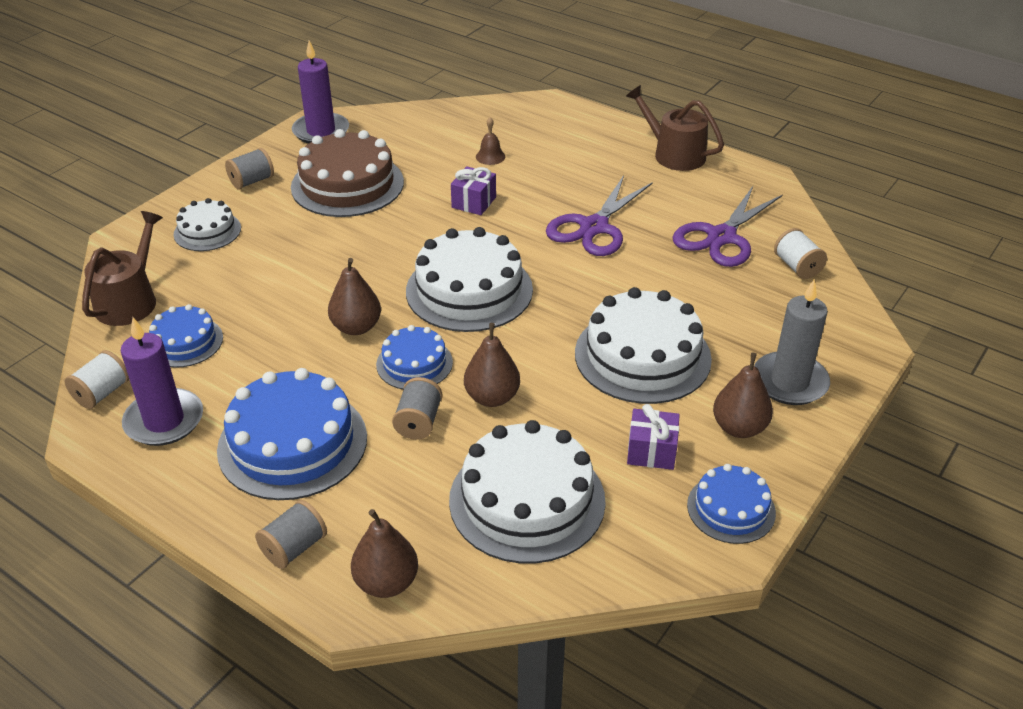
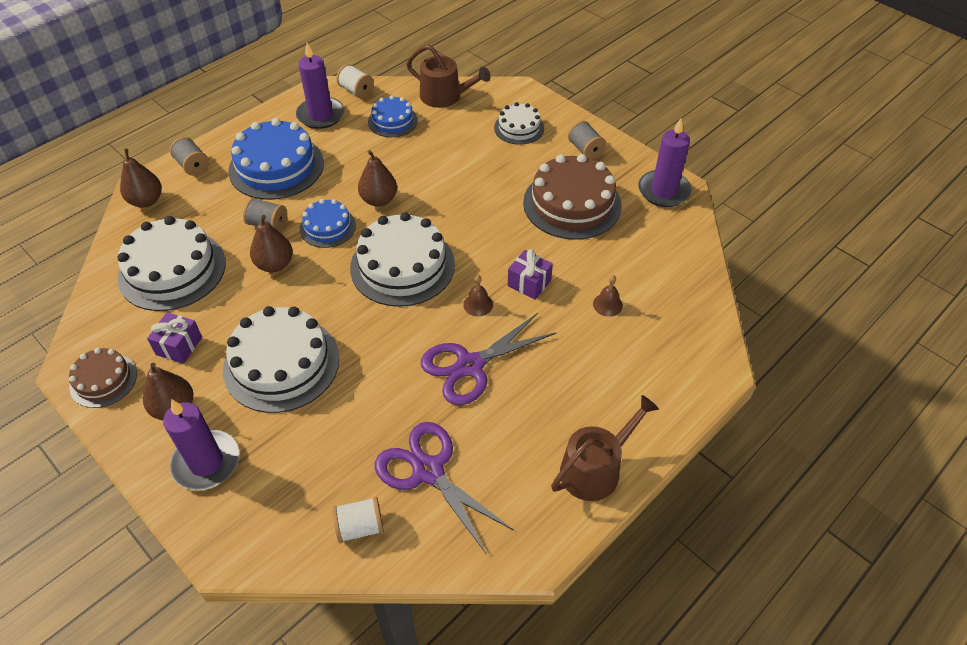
camera: 100 degrees right, 10 degrees up
purple scissors [546,175,653,256] -> purple scissors turned 75 degrees counterclockwise [421,313,557,405]
blue cake [687,464,776,544] -> brown cake [69,348,137,408]
grey candle [754,279,830,405] -> purple candle [163,399,240,491]
none -> brown bell [463,275,493,316]

